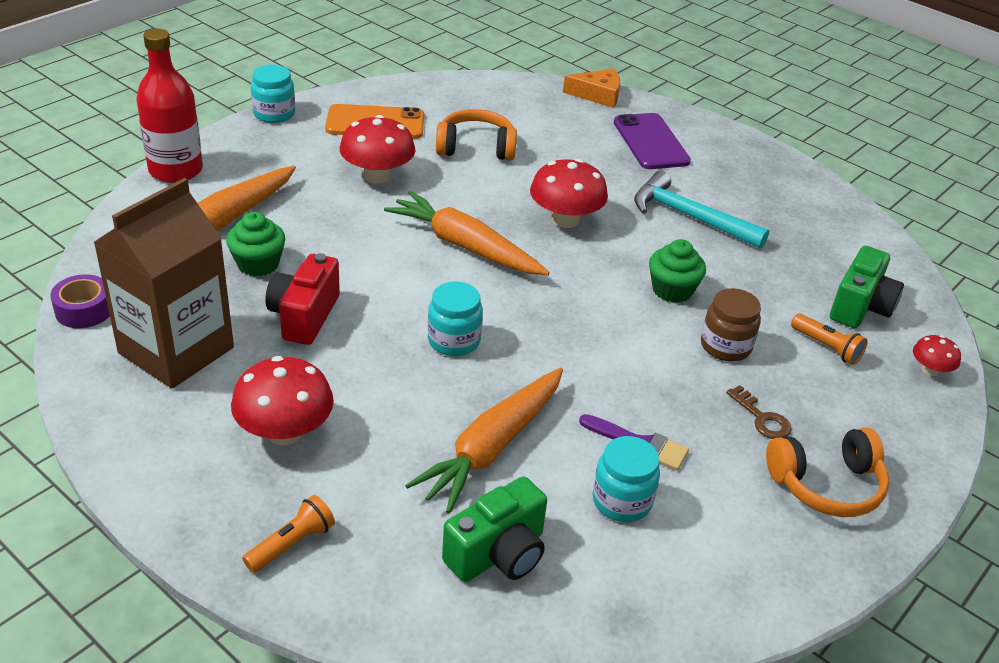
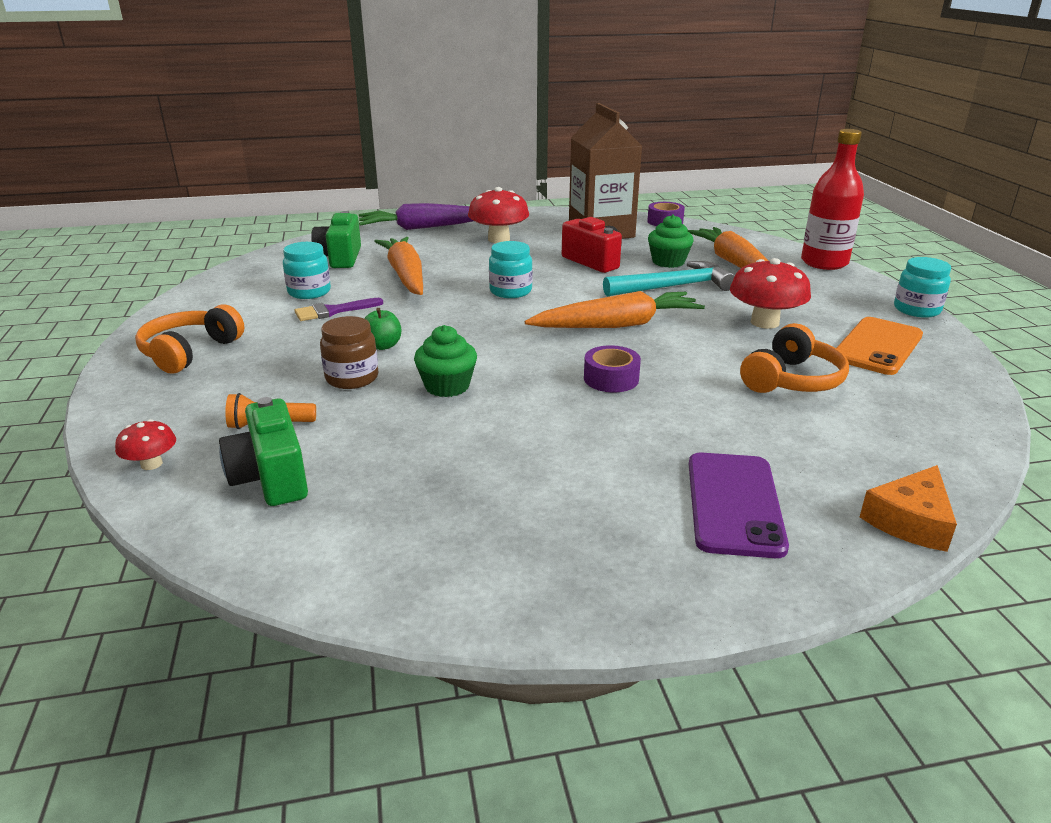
camera: 130 degrees right, 10 degrees down
orange flashlight [242,495,335,573] -> purple carrot [359,203,473,230]
red mushroom [530,159,608,228] -> purple tape [584,345,641,392]
purple phone [614,113,691,169] -> purple phone turned 75 degrees clockwise [689,452,789,558]
turquoise hammer [634,171,769,249] -> turquoise hammer moved to [603,261,735,297]
brown key [726,385,791,439] -> none
none -> green apple [364,308,401,350]

